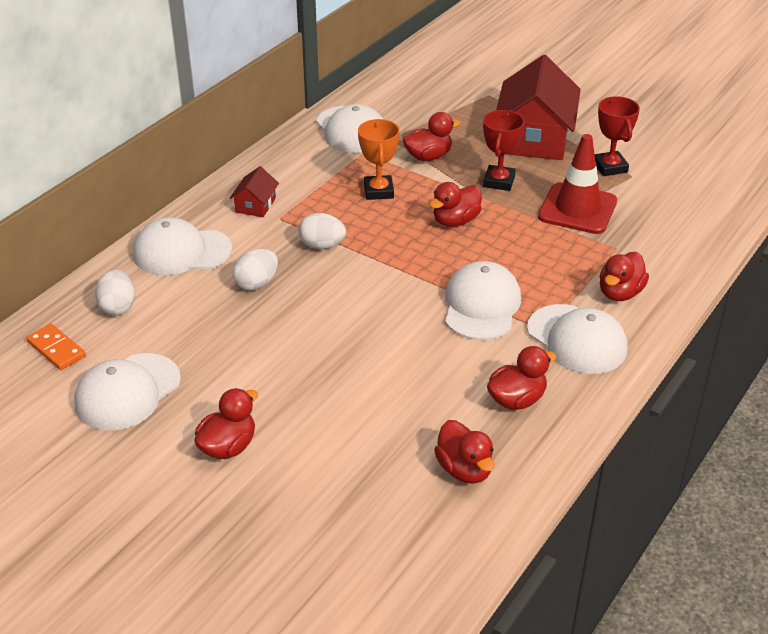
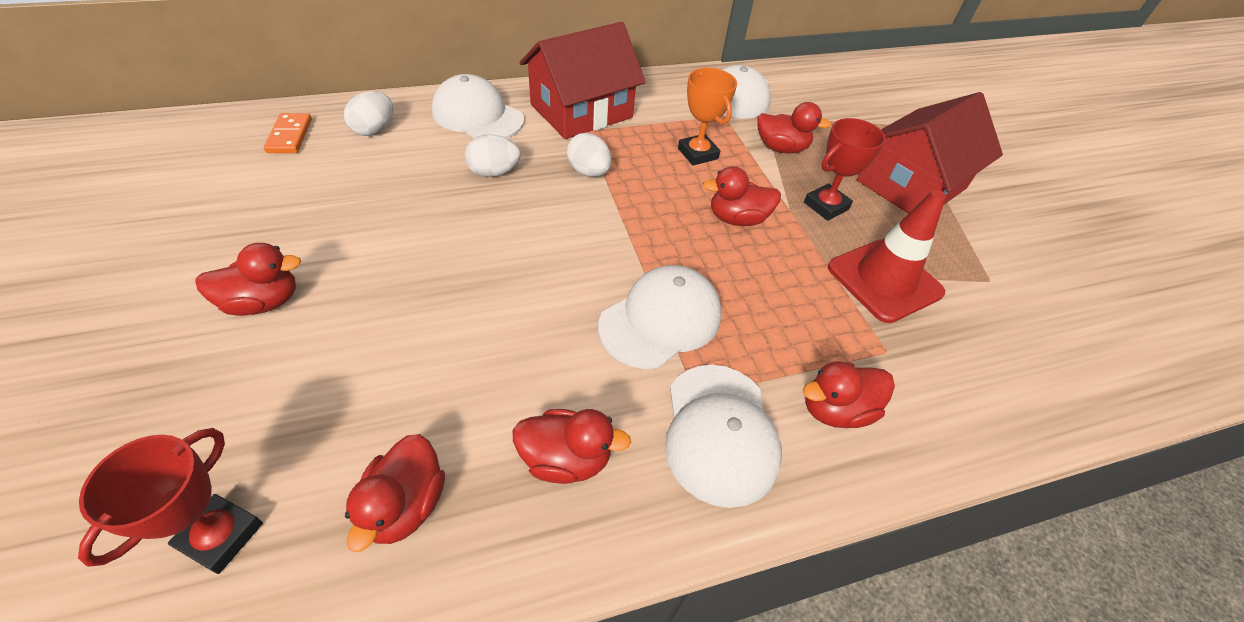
camera: 35 degrees right, 10 degrees up
white cap [74,353,181,431] -> none
red house [230,166,279,217] -> red house [520,22,646,139], size x2.25
orange trophy [358,119,400,200] -> orange trophy turned 60 degrees counterclockwise [678,68,737,165]
red trophy [595,96,640,176] -> red trophy moved to [78,428,263,574]

